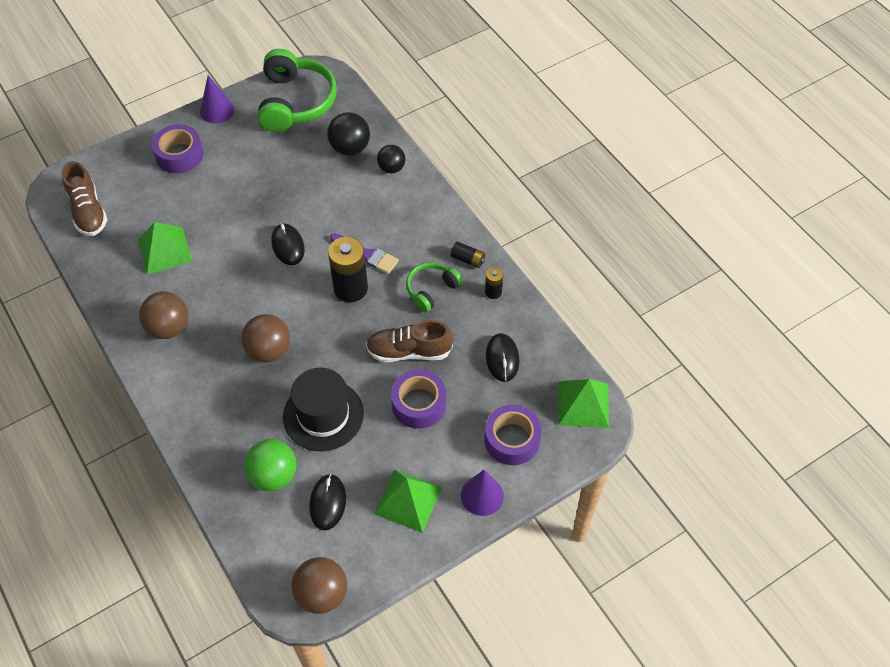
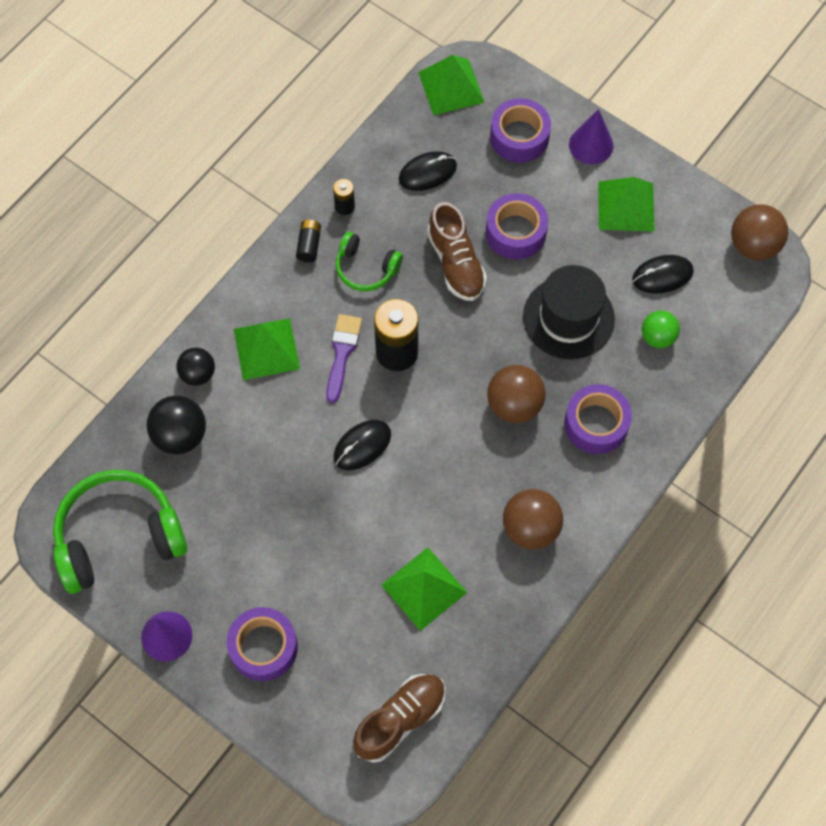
camera: 110 degrees left, 10 degrees up
green ball [244,439,296,491] -> green ball [642,310,680,348], size x0.66
none -> green pyramid [234,318,300,380]
none -> purple tape [564,384,632,454]

